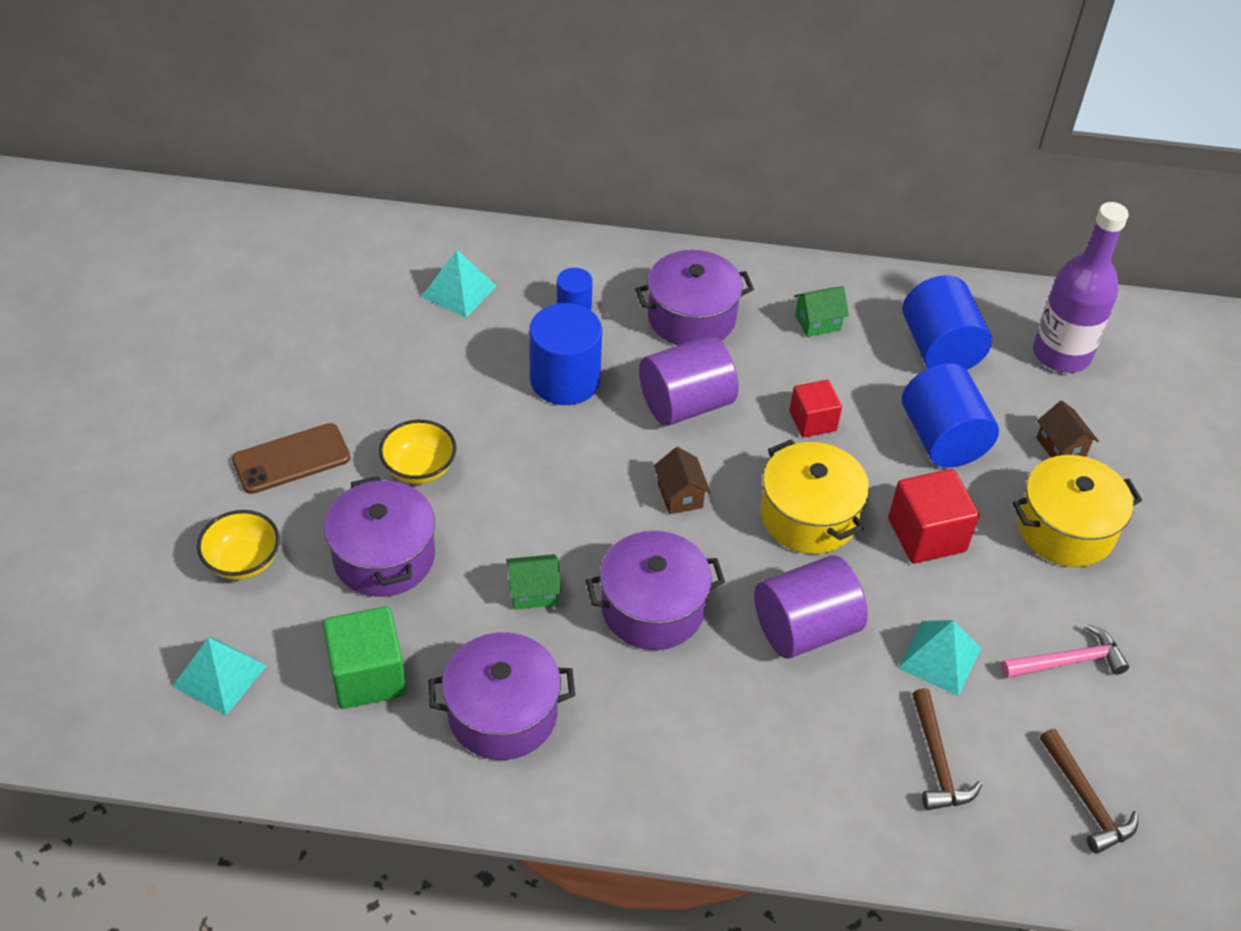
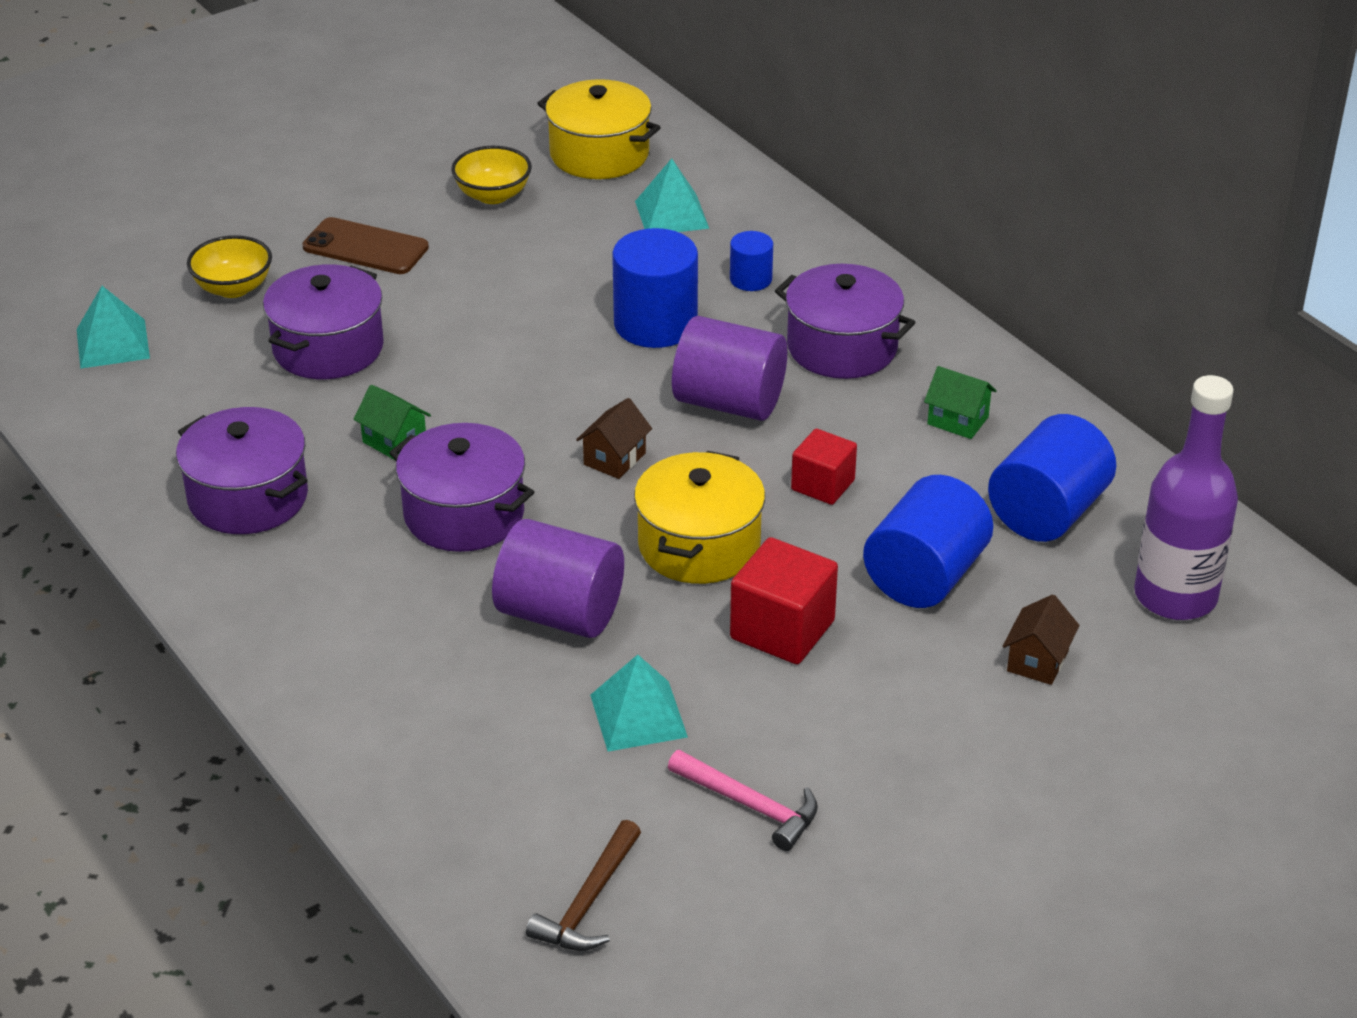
camera: 50 degrees right, 10 degrees down
green cube [323,606,406,709] -> none
yellow bowl [379,420,457,484] -> yellow bowl moved to [451,146,532,204]
brown hammer [912,688,982,810] -> none
yellow pot [1012,455,1142,567] -> yellow pot moved to [537,79,661,179]

